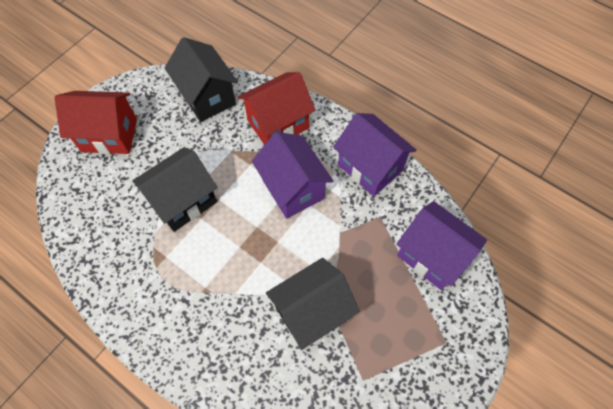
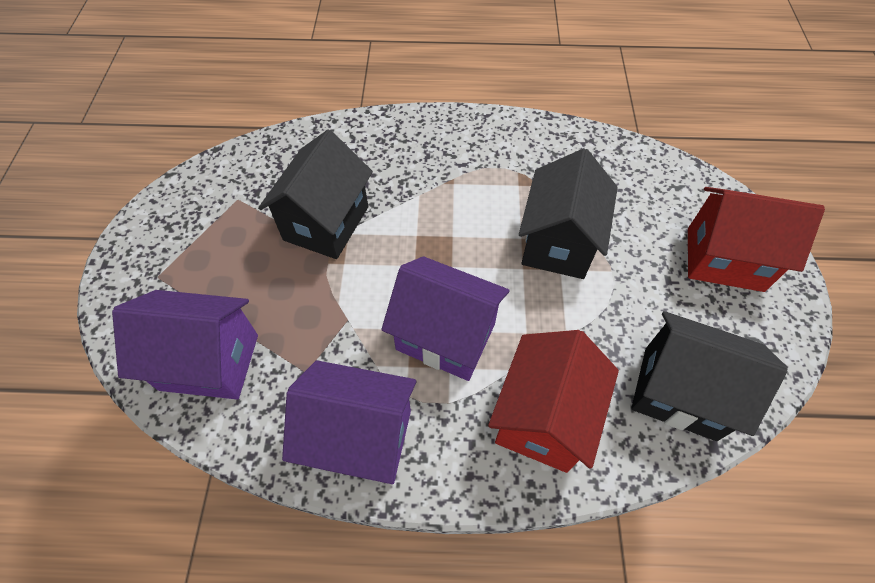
camera: 145 degrees right, 5 degrees down
red house [55,91,137,154] -> red house turned 45 degrees clockwise [688,187,825,292]

